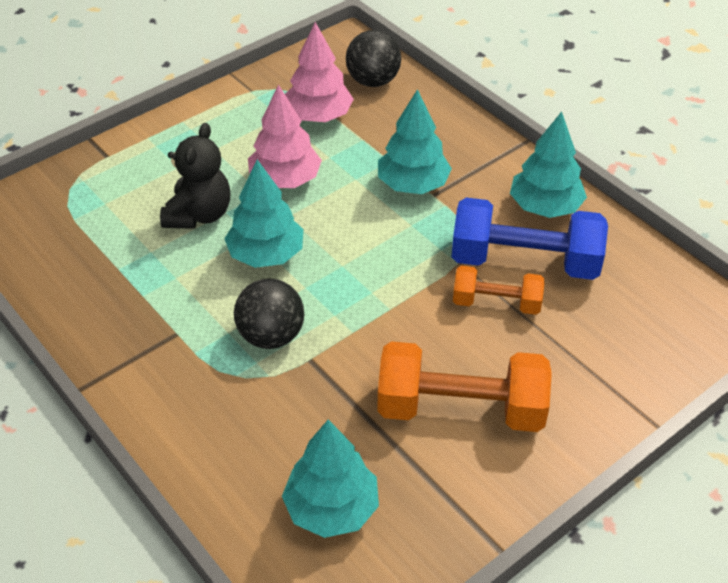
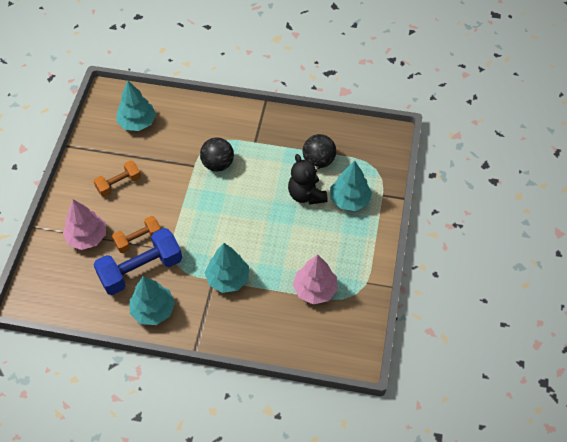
camera: 140 degrees right, 10 degrees up
turquoise tree [224,160,303,268] -> turquoise tree moved to [330,160,372,211]
pink tree [248,84,322,188] -> pink tree moved to [62,200,106,250]
black ball [346,30,401,87] -> black ball moved to [303,134,336,168]
orange dumbbell [377,341,552,432] -> orange dumbbell [94,161,141,197], size x0.58

